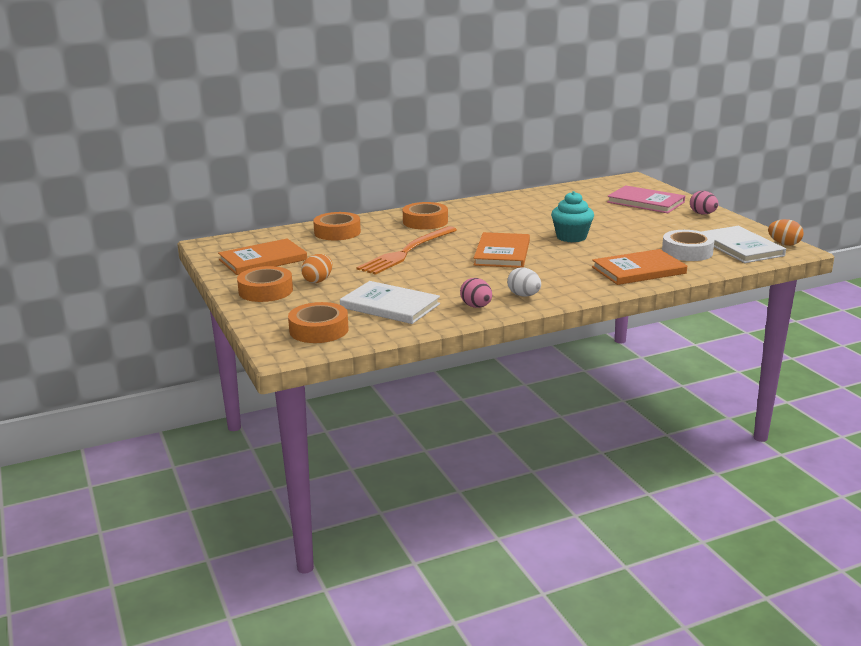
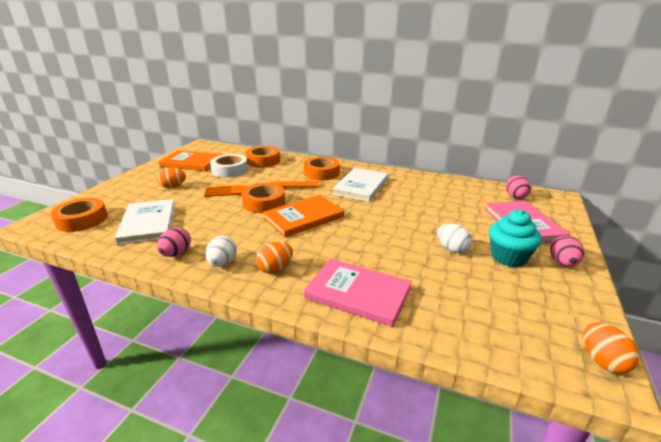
camera: 45 degrees right, 5 degrees up
orange tape [237,266,293,302] -> orange tape moved to [241,183,285,213]
turquoise cupcake [551,191,594,242] -> turquoise cupcake moved to [489,210,542,267]
orange book [592,249,687,285] -> pink book [304,259,412,327]
white tape [662,230,715,261] -> white tape moved to [210,154,248,177]
white book [701,226,786,263] -> white book moved to [332,168,388,202]
none -> orange egg [256,242,293,273]
none -> white egg [437,223,473,253]
none -> pink egg [506,175,531,199]

